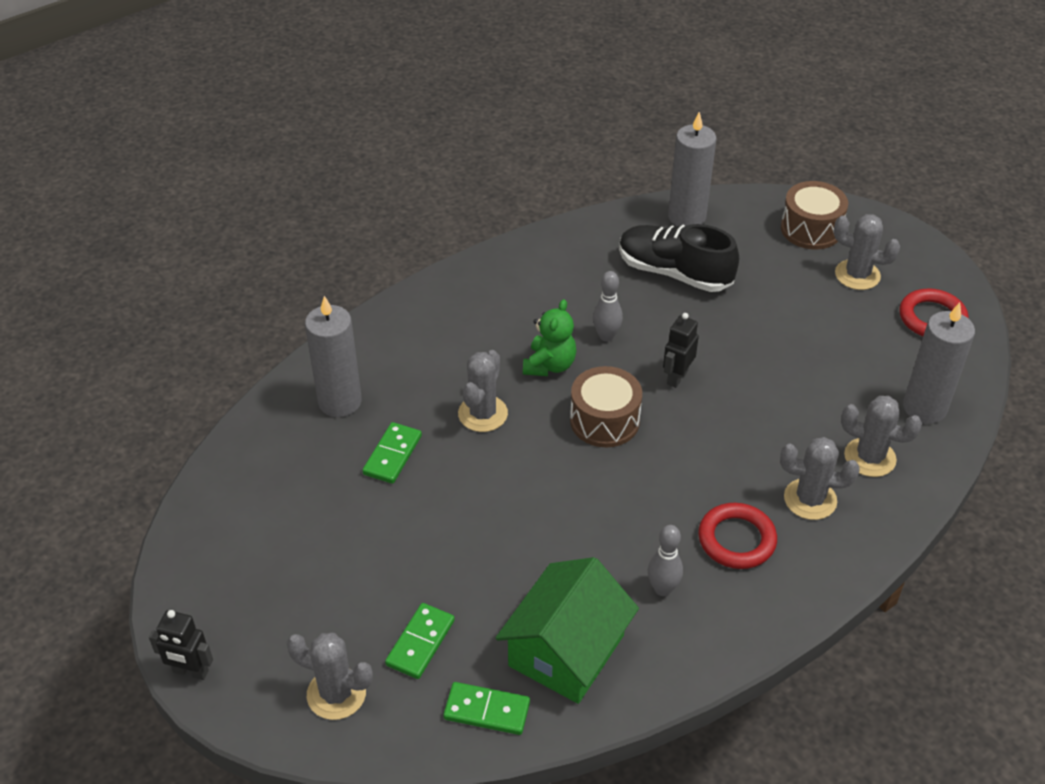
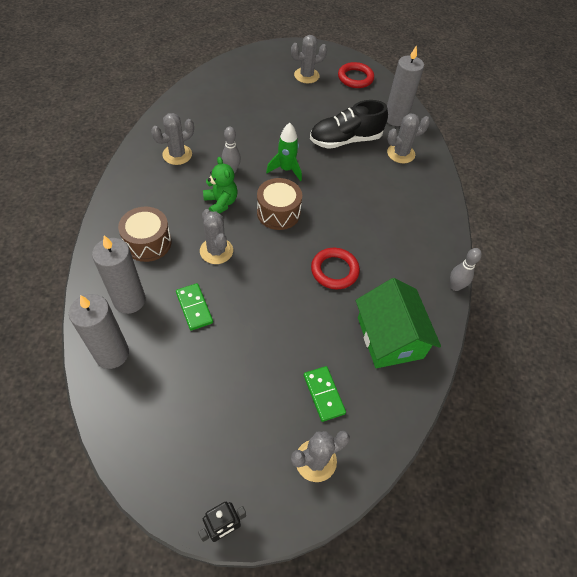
camera: 50 degrees left, 10 degrees up
green domino [443,682,530,735] -> none
black shoe [619,224,739,292] -> black shoe moved to [310,100,388,149]
grey bowling pin [648,525,683,596] -> grey bowling pin moved to [450,248,482,291]
black robot [663,313,699,388] -> green rocket [266,123,302,182]
grey candle [668,112,716,226] -> grey candle moved to [69,294,129,369]
red ring [698,503,777,569] -> red ring moved to [311,248,360,289]
grey cactus [780,437,860,520] -> grey cactus moved to [151,113,194,165]
brown drum [781,181,848,250] -> brown drum moved to [118,207,172,262]

